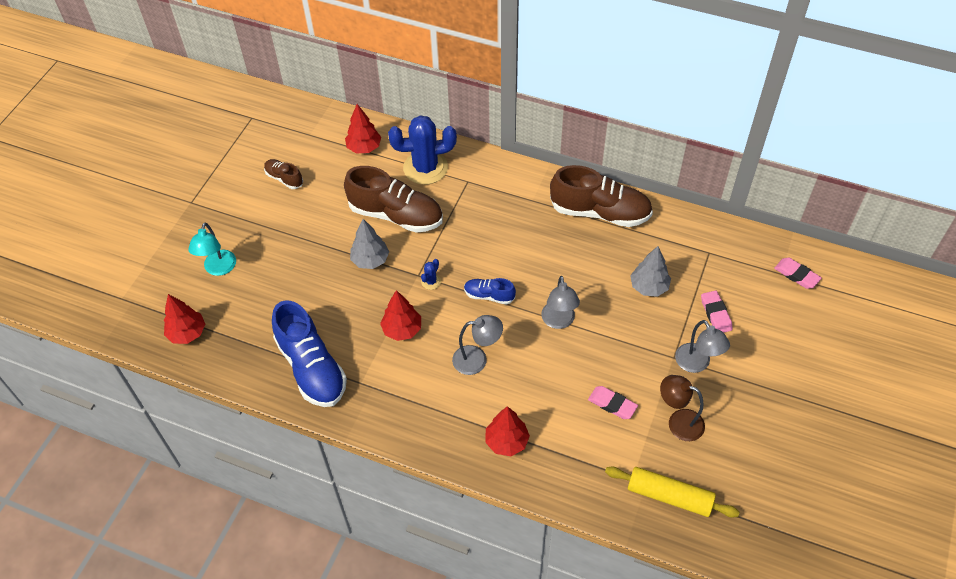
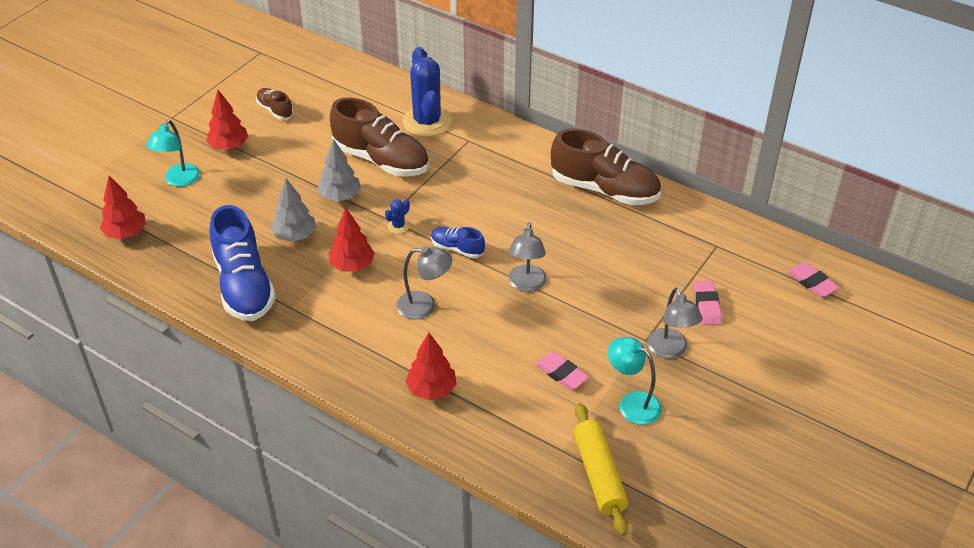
camera: 10 degrees right, 10 degrees down
red tree [345,104,381,153] -> red tree moved to [206,90,249,150]
blue cactus [388,115,457,185] -> blue cactus turned 75 degrees clockwise [403,47,452,137]
yellow rolling pin [605,467,740,518] -> yellow rolling pin turned 45 degrees clockwise [574,403,628,536]
grey tree [630,246,671,297] -> grey tree moved to [271,178,316,242]
brown lamp [660,375,705,441] -> turquoise lamp [608,337,662,425]

